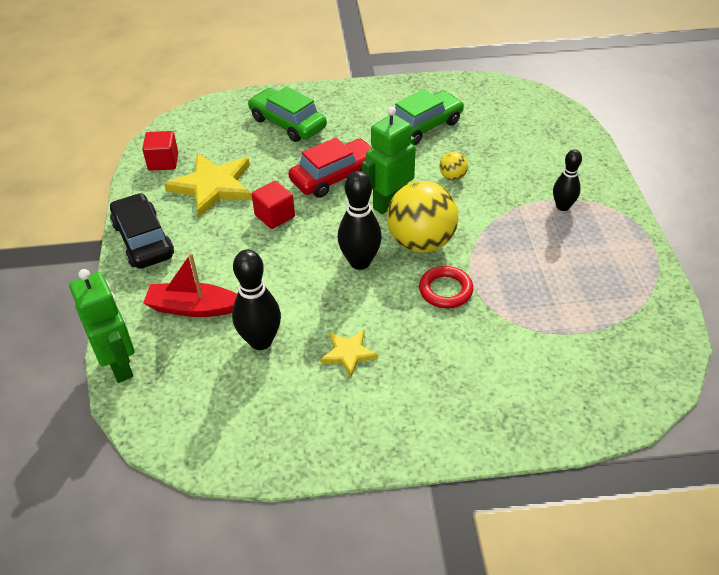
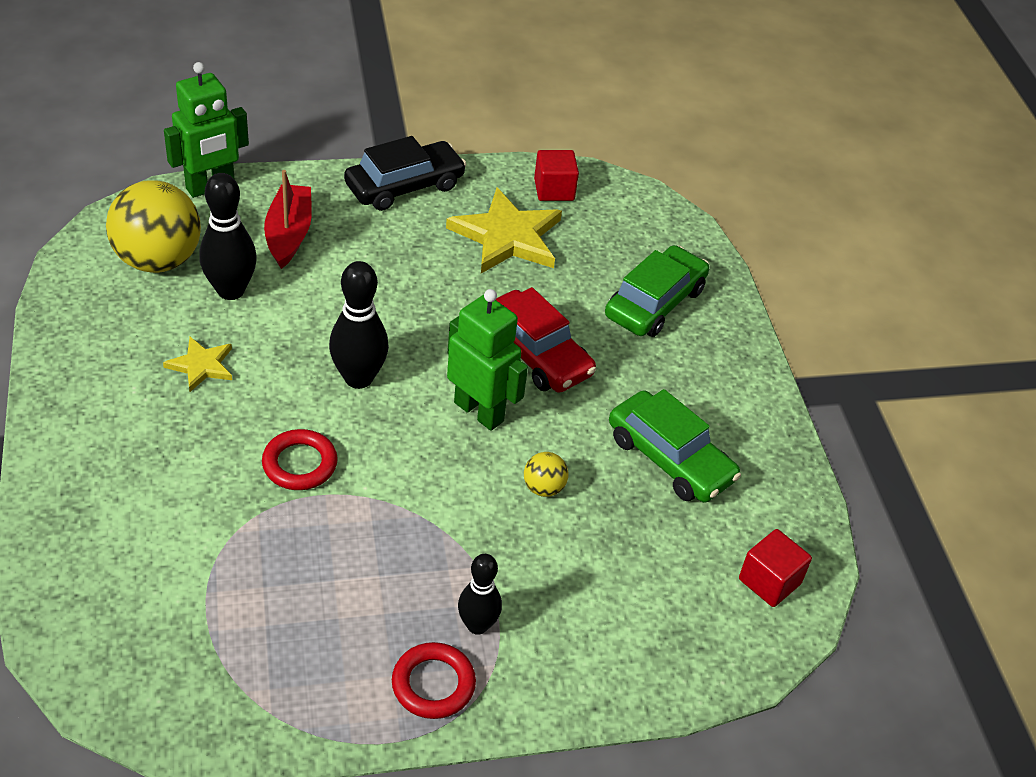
camera: 80 degrees right, 0 degrees up
red cube [252,181,295,229] -> red cube moved to [739,529,812,607]
yellow ball [387,181,459,253] -> yellow ball moved to [106,180,201,273]
none -> red ring [392,642,476,719]

